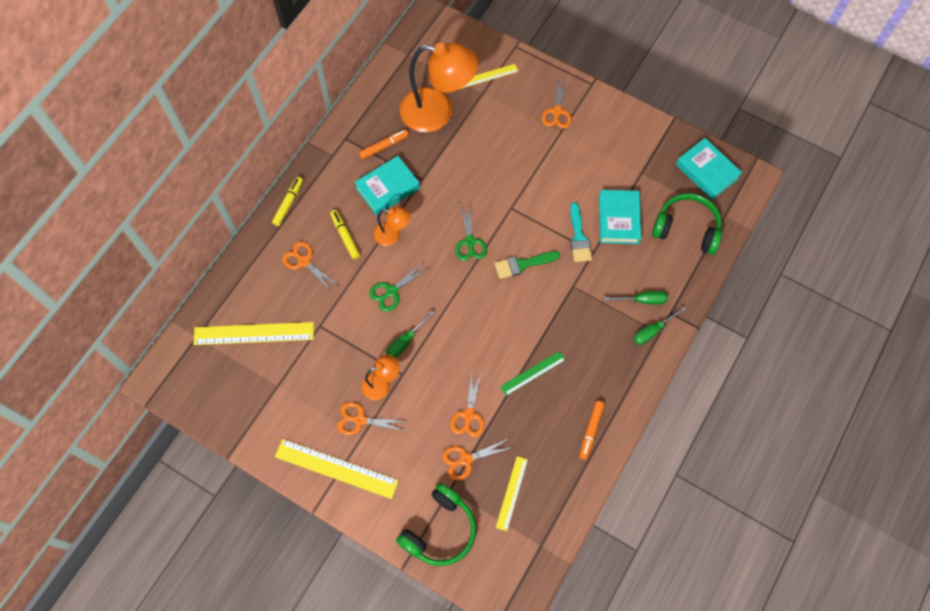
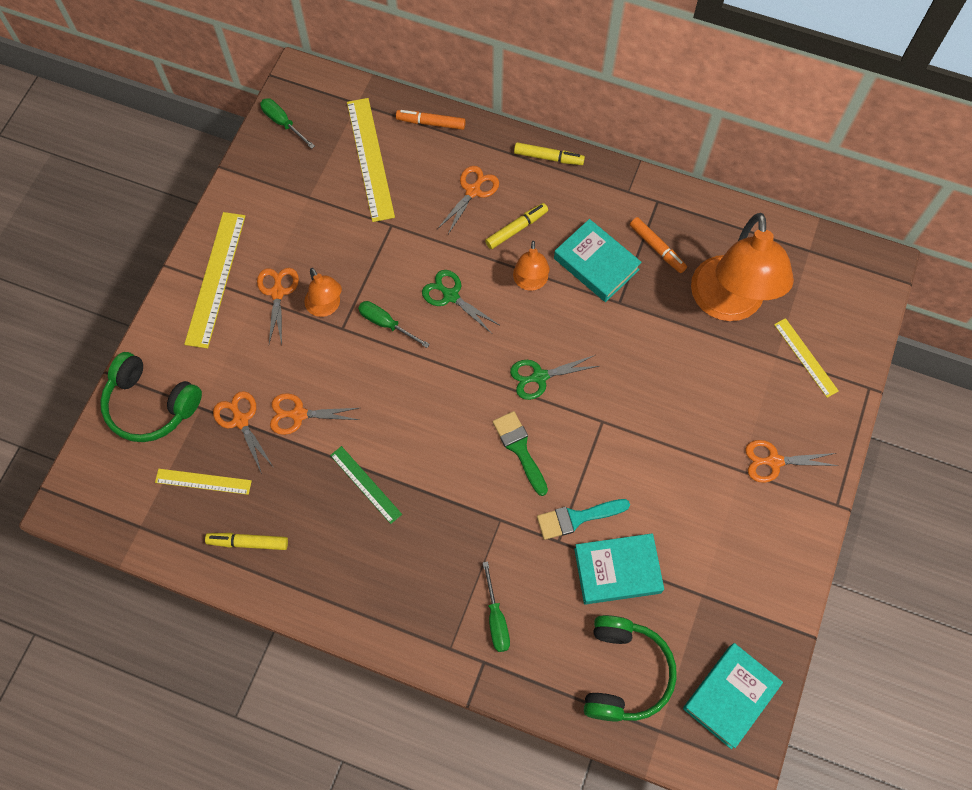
camera: 80 degrees right, 0 degrees up
orange marker [579,401,605,460] -> orange marker moved to [396,110,466,130]
green screwdriver [634,306,686,345] -> green screwdriver moved to [260,98,315,149]
none -> yellow marker [205,533,288,550]

